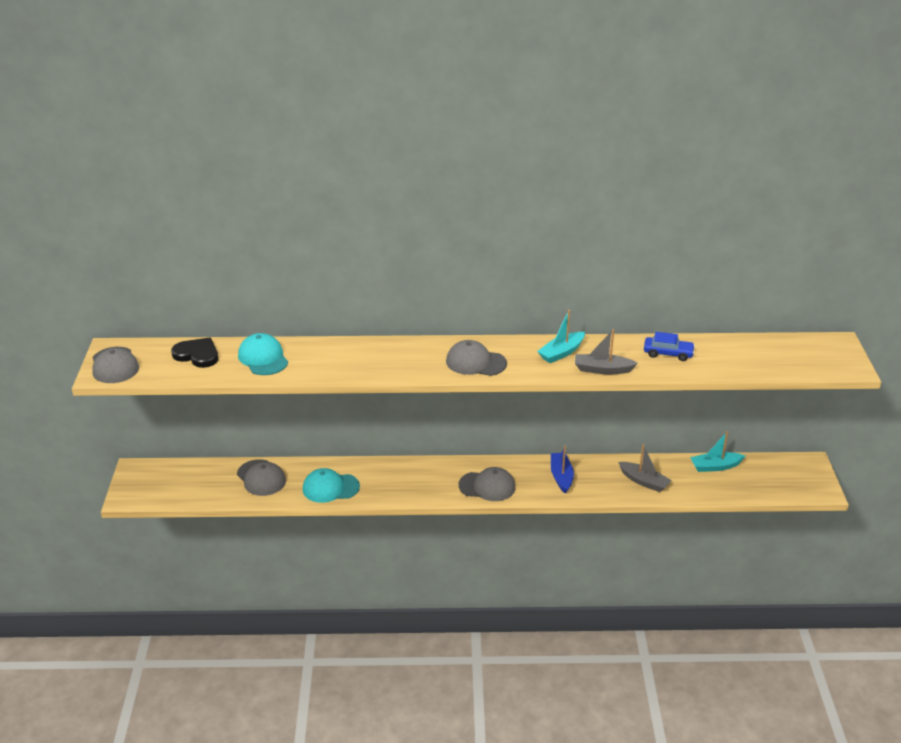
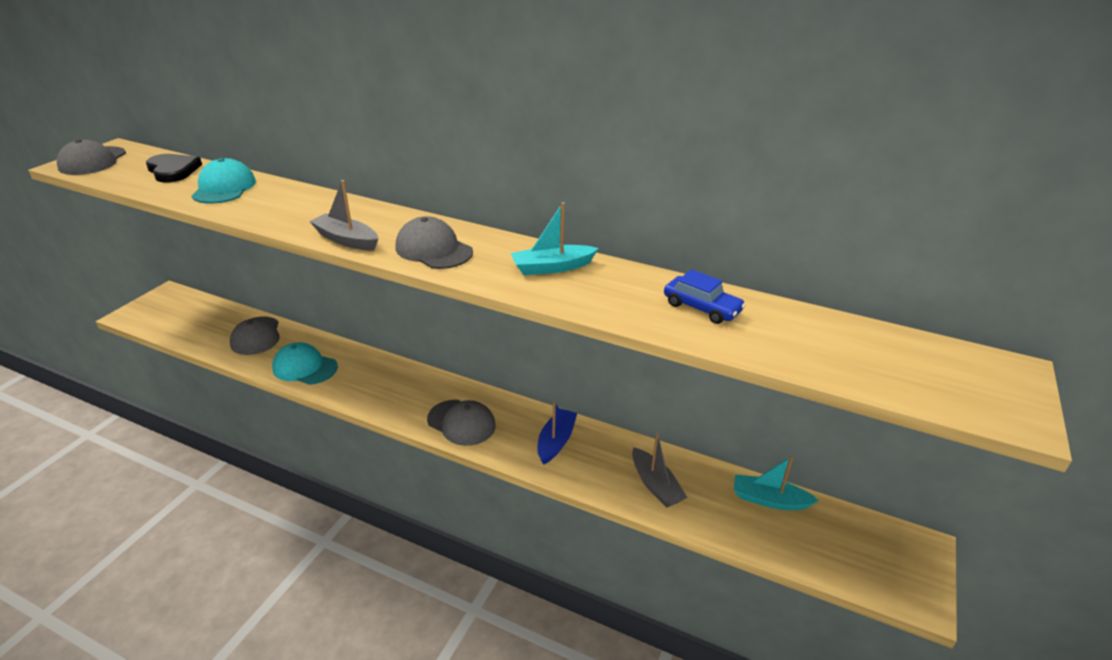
camera: 25 degrees right, 0 degrees up
grey boat [575,329,638,374] -> grey boat moved to [309,180,378,251]

